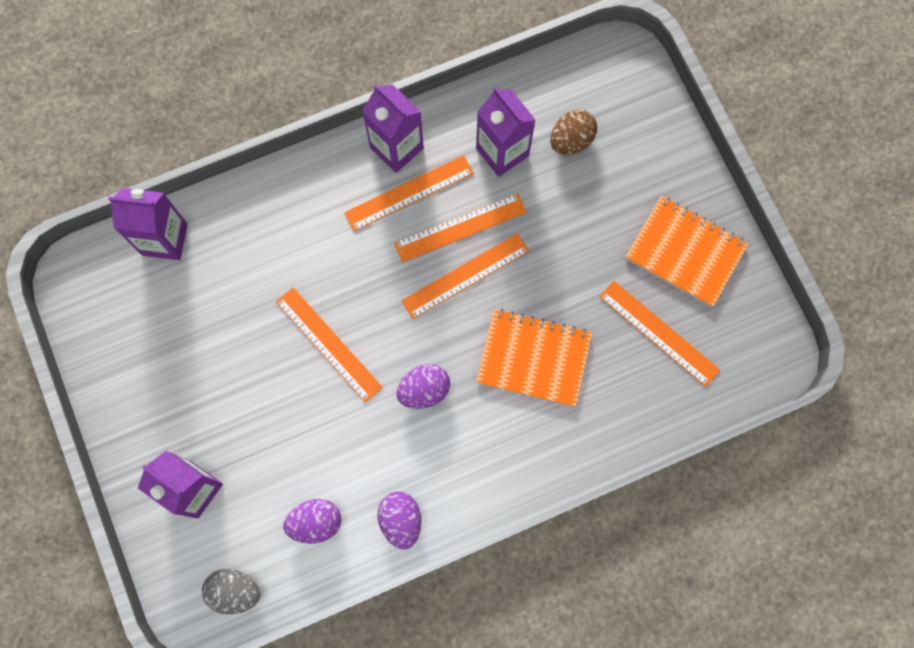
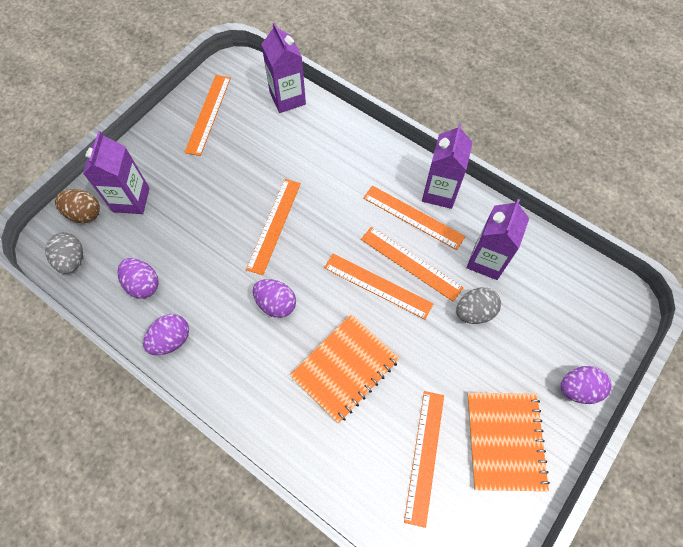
camera: 60 degrees right, 10 degrees down
orange notebook [476,309,592,407] -> orange notebook turned 60 degrees clockwise [290,314,400,424]
brown egg [550,109,597,154] -> brown egg moved to [55,189,100,223]
none -> orange ruler [185,75,231,156]
none -> grey egg [456,287,501,324]
none -> purple egg [561,366,612,404]

